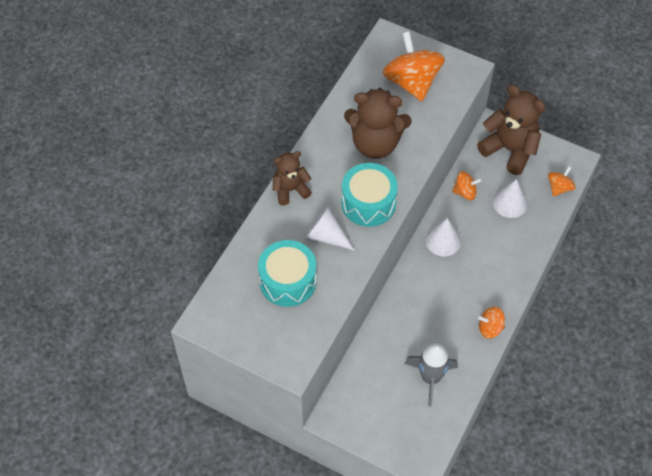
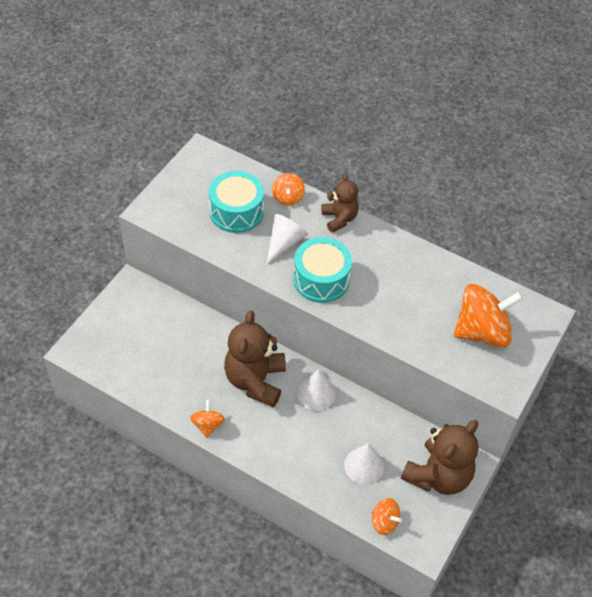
camera: 90 degrees right, 5 degrees down
brown teddy bear [344,88,412,159] -> brown teddy bear moved to [224,311,286,407]
grey rocket [405,344,458,407] -> none
orange spinning top [452,171,482,200] -> orange spinning top moved to [272,173,305,206]

